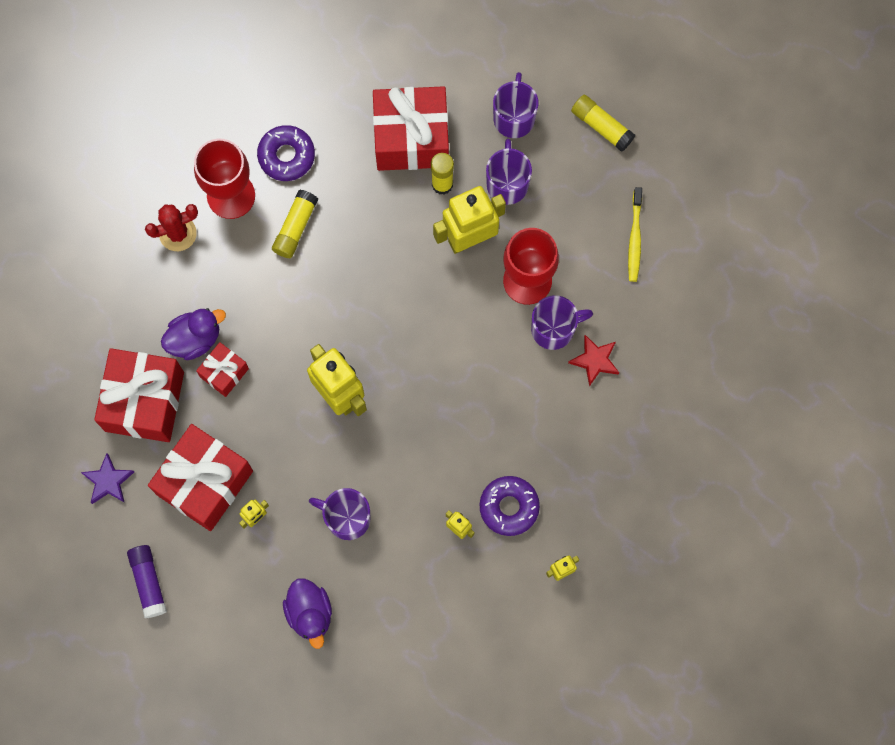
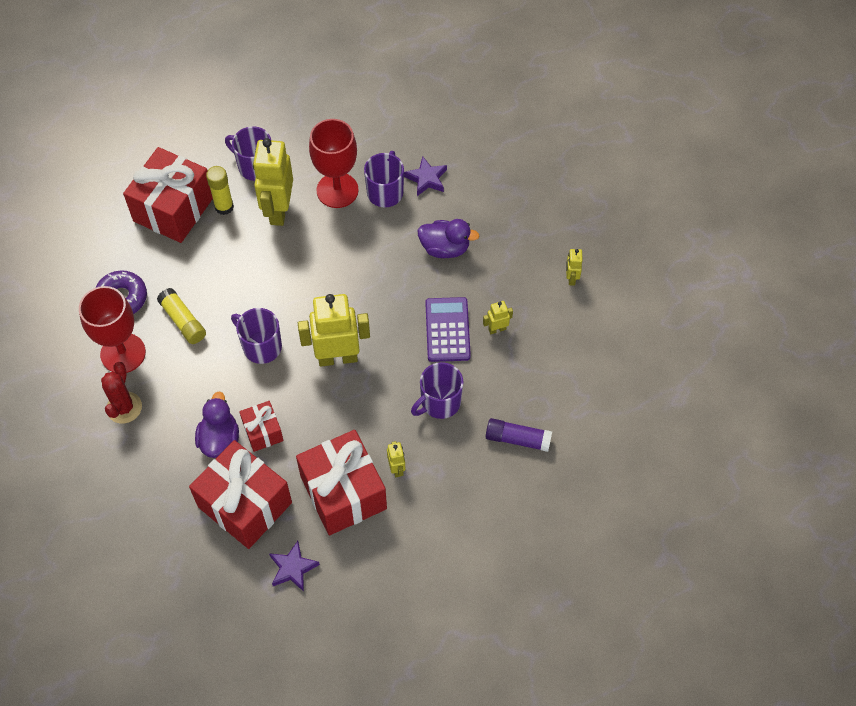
camera: 60 degrees left, 15 degrees down
purple glue stick [127,545,167,618] -> purple glue stick moved to [485,418,552,452]
purple duck [283,578,332,649] -> purple duck moved to [418,219,480,258]
purple donut [480,476,540,536] -> none
purple mug [493,72,538,138] -> purple mug moved to [231,308,282,364]
red star [568,335,619,387] -> purple star [404,156,447,196]
yellow glue stick [571,95,635,152] -> none
yellow toothbrush [628,187,642,282] -> none
none -> purple calculator [425,297,471,362]

